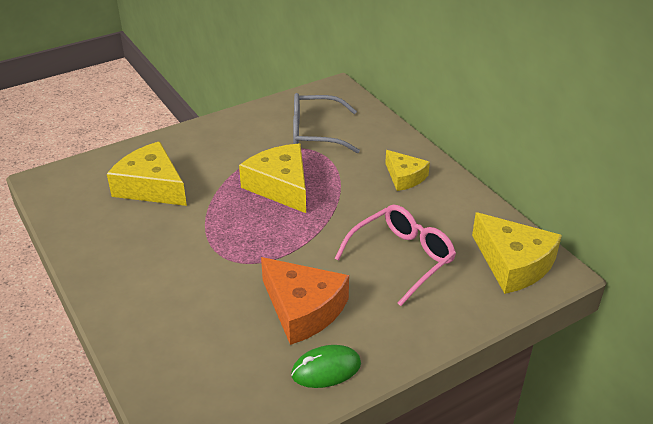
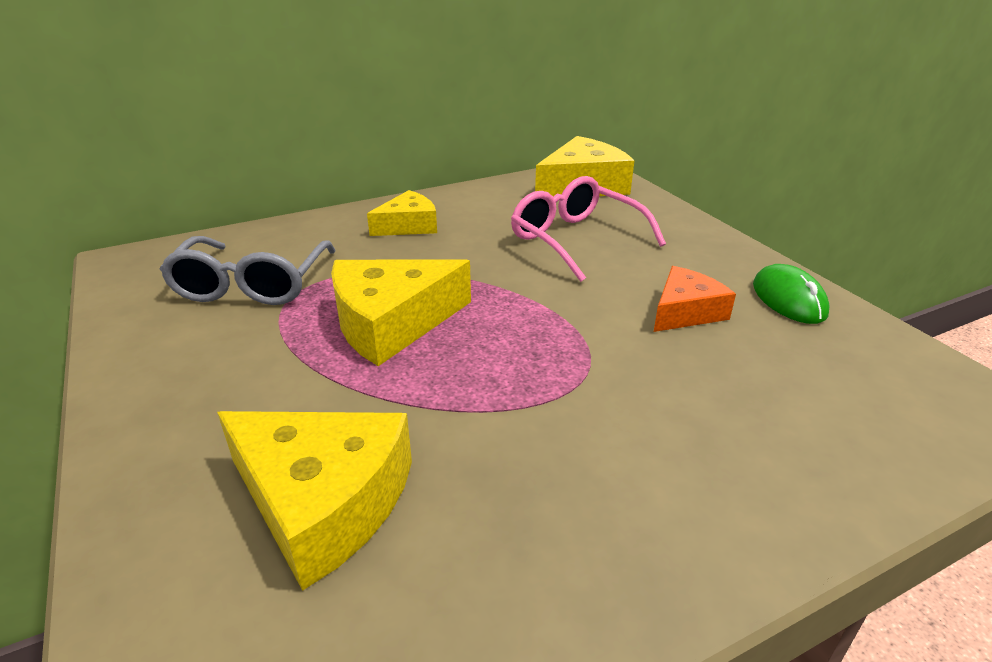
camera: 85 degrees left, 5 degrees down
yellow cheese [107,141,187,206] -> yellow cheese turned 105 degrees counterclockwise [217,411,412,591]
orange cheese [261,257,349,345] -> orange cheese [654,266,736,332], size x0.61

